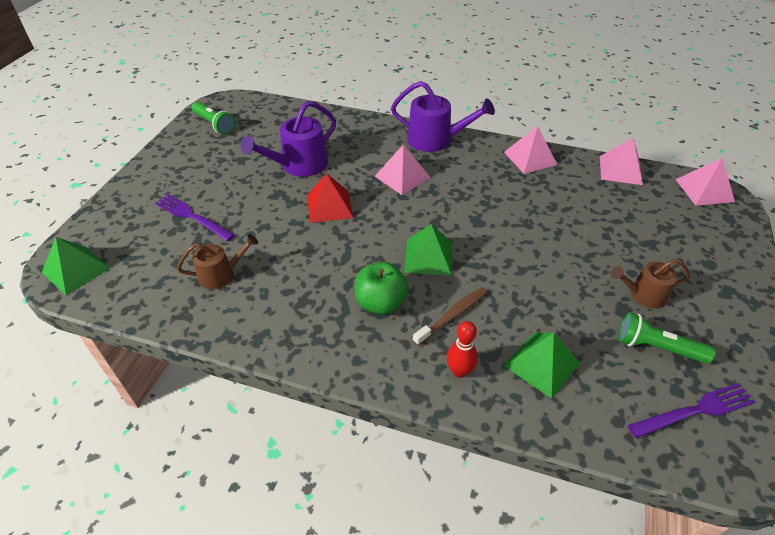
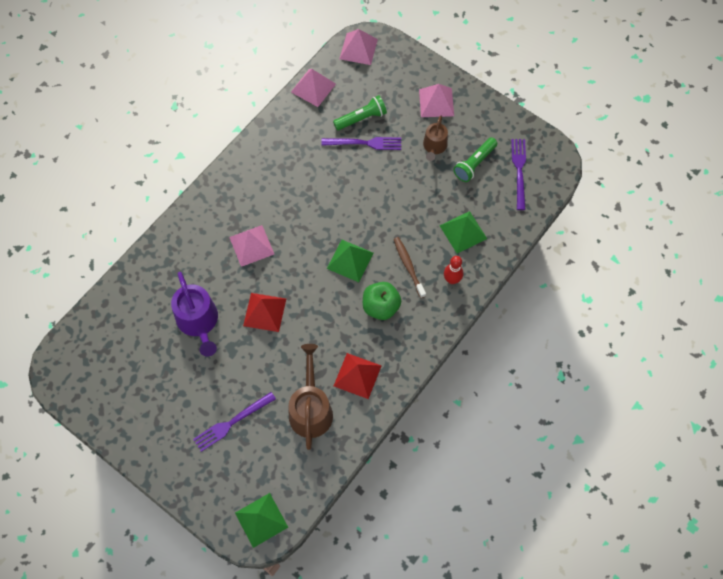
camera: 70 degrees left, 20 degrees up
brown watering can [177,234,258,289] -> brown watering can [289,344,333,450], size x1.62
green flashlight [192,102,236,135] -> green flashlight moved to [333,95,387,130]
purple watering can [391,81,495,152] -> none
pink pyramid [504,126,557,174] -> pink pyramid moved to [419,84,454,117]
none -> purple fork [321,137,401,150]
none -> red pyramid [334,353,381,399]

